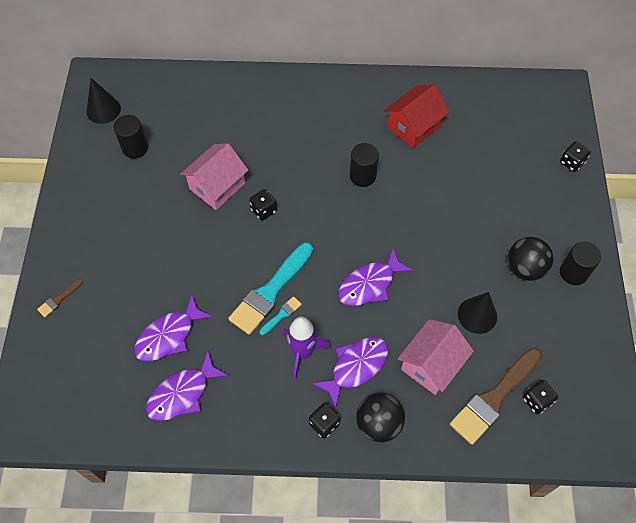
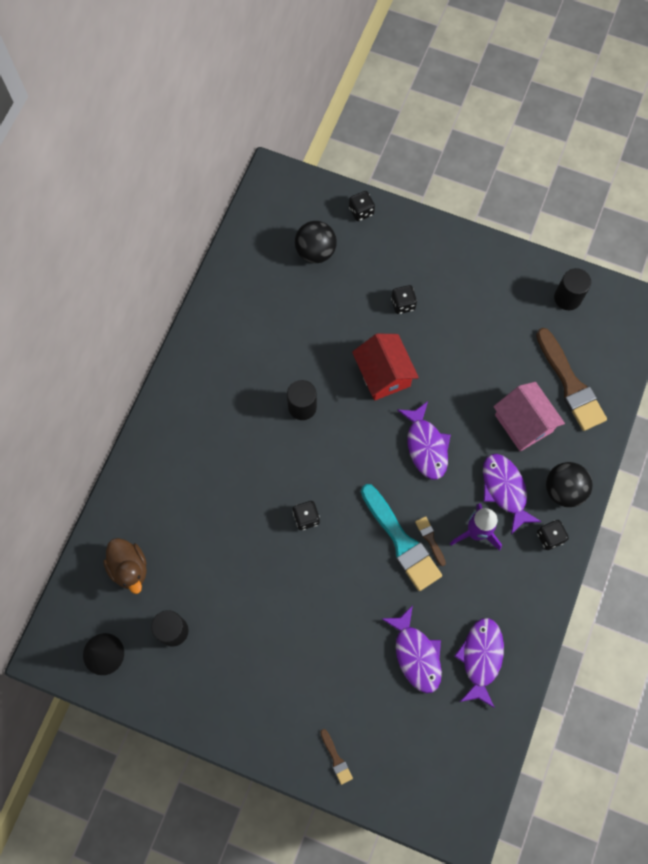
camera: 70 degrees left, 10 degrees up
purple fish [146,351,229,421] -> purple fish turned 150 degrees counterclockwise [454,618,504,708]
pink house [180,143,248,210] -> none
turquoise brush [259,296,302,335] -> brown brush [415,516,446,566]
red house [384,84,449,148] -> red house moved to [352,333,419,400]
black cone [458,292,497,334] -> none
black ball [508,237,553,281] -> black ball moved to [295,221,337,263]
black dice [523,380,558,414] -> black dice moved to [391,285,417,314]
black cylinder [560,241,601,285] -> black cylinder moved to [554,268,591,310]
none -> brown duck [103,538,147,594]

